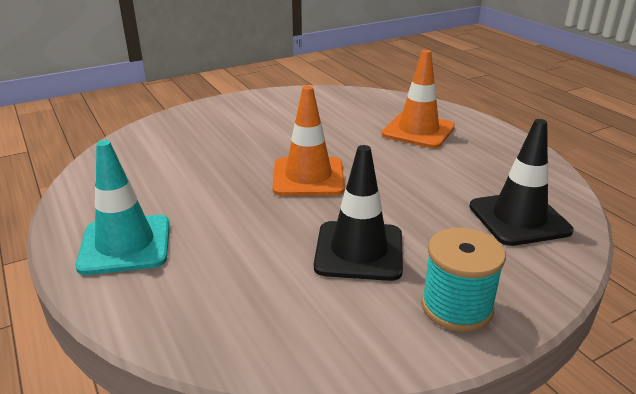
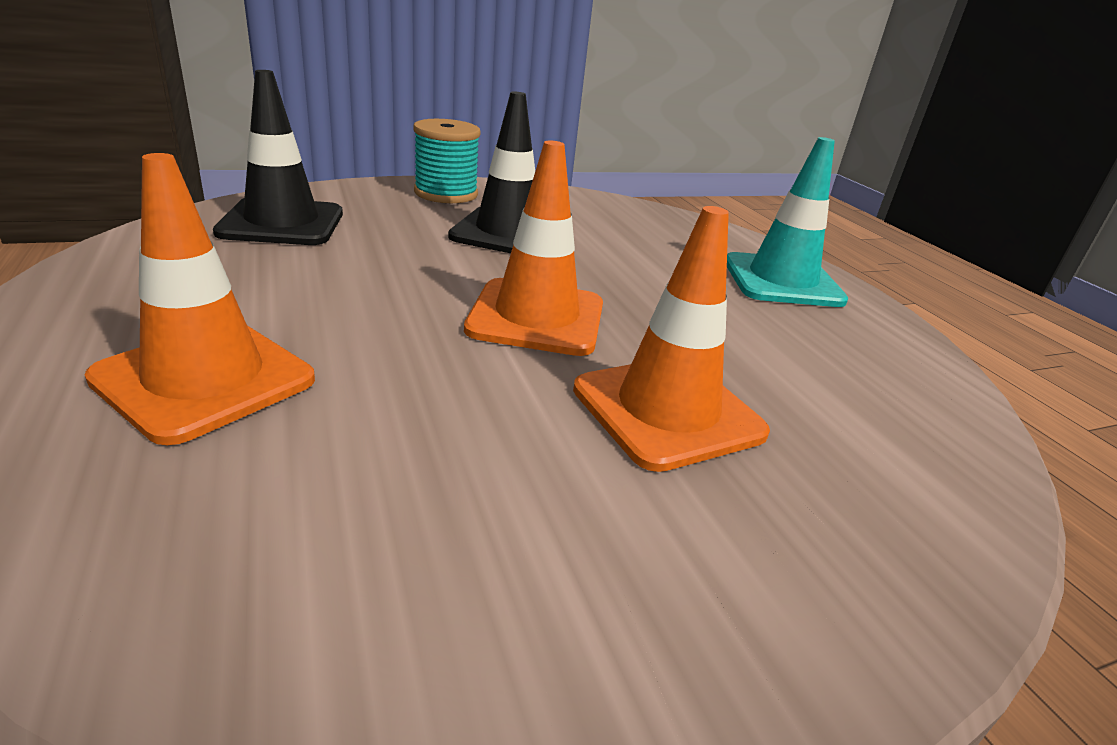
camera: 175 degrees left, 0 degrees up
none -> orange traffic cone [573,206,770,472]

